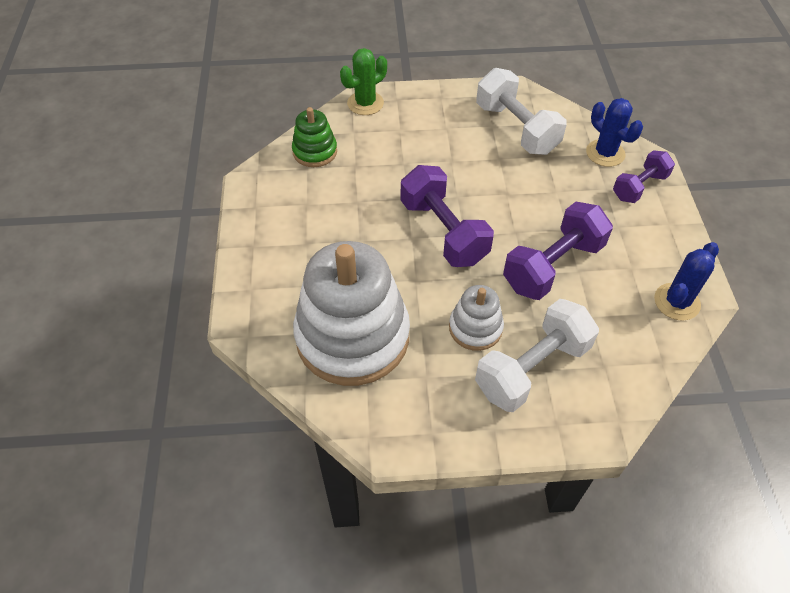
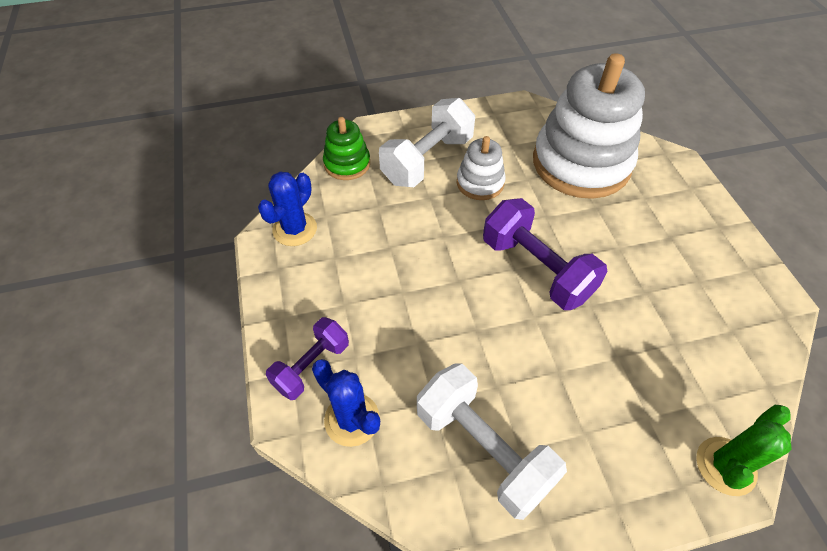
camera: 170 degrees right, 0 degrees up
green stacking toy [292,107,337,167] -> green stacking toy moved to [323,117,370,180]
purple dumbbell [503,202,613,300] -> none

